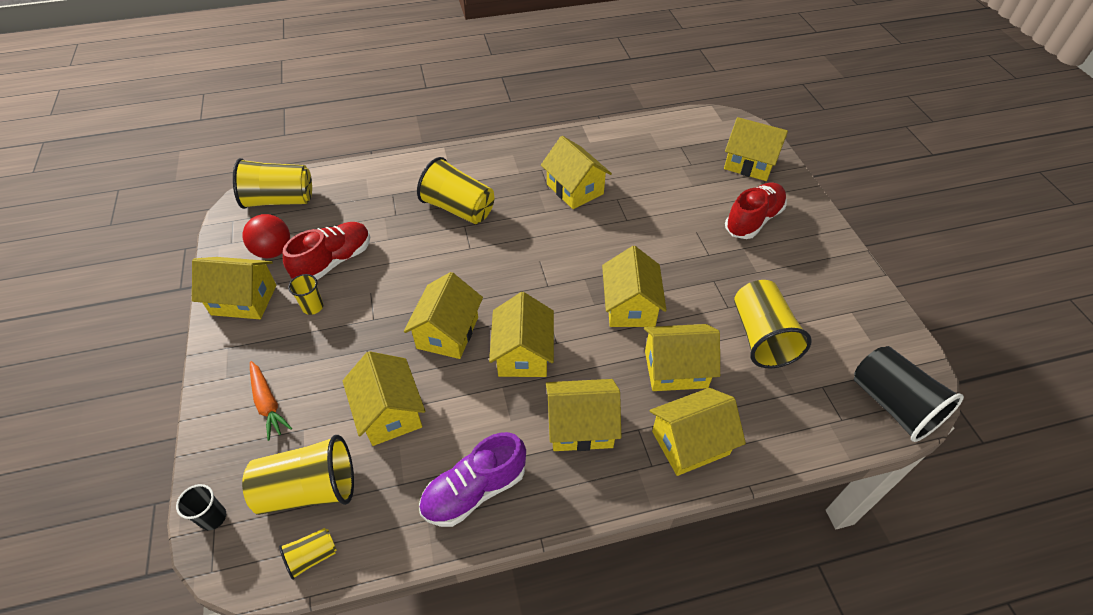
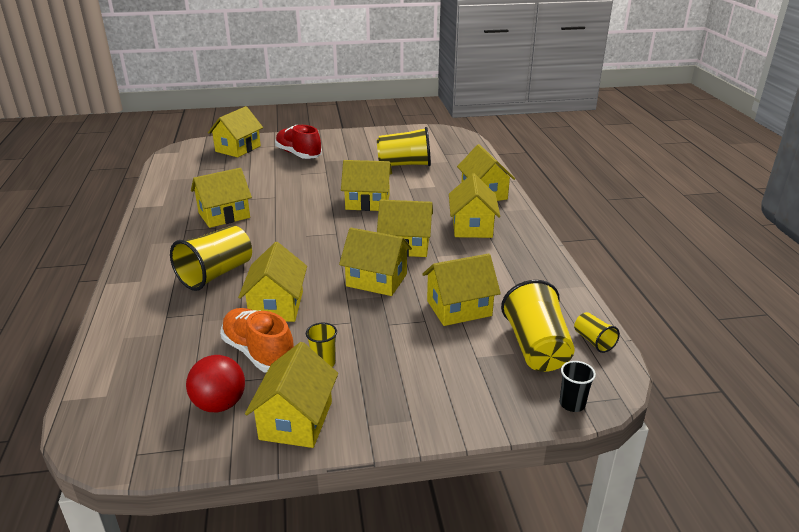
camera: 85 degrees left, 20 degrees down
yellow cup [233,158,312,209] -> none
orange carrot [250,361,292,441] -> none
red shoe [283,222,370,280] -> orange shoe [220,308,294,373]
purple shoe [419,432,526,527] -> none
yellow house [644,324,720,391] -> yellow house moved to [238,242,307,322]
black cup [854,346,964,442] -> none

